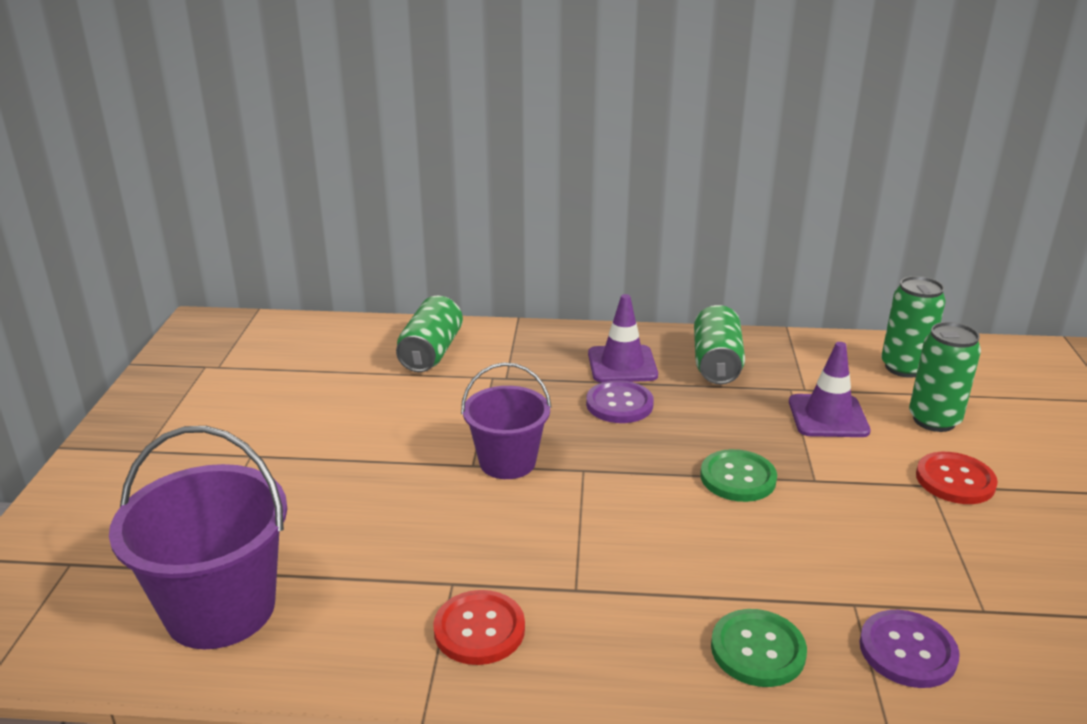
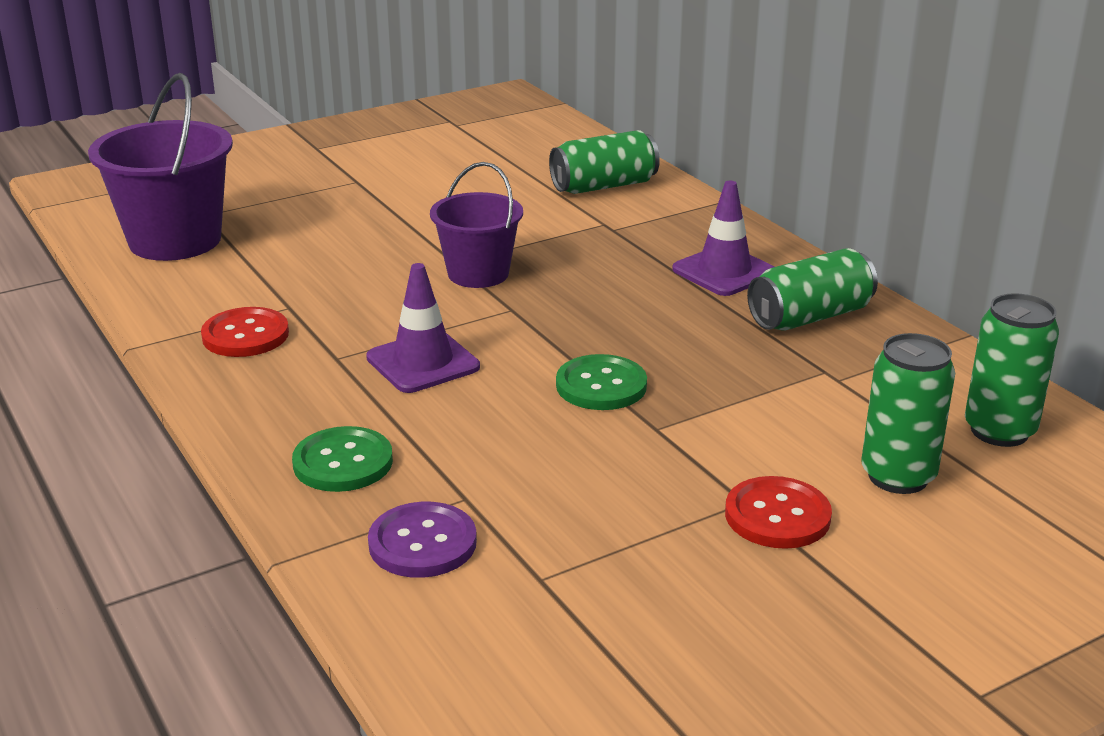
camera: 55 degrees right, 0 degrees up
purple button [586,380,654,423] -> none
purple traffic cone [789,342,871,437] -> purple traffic cone moved to [366,263,480,393]

